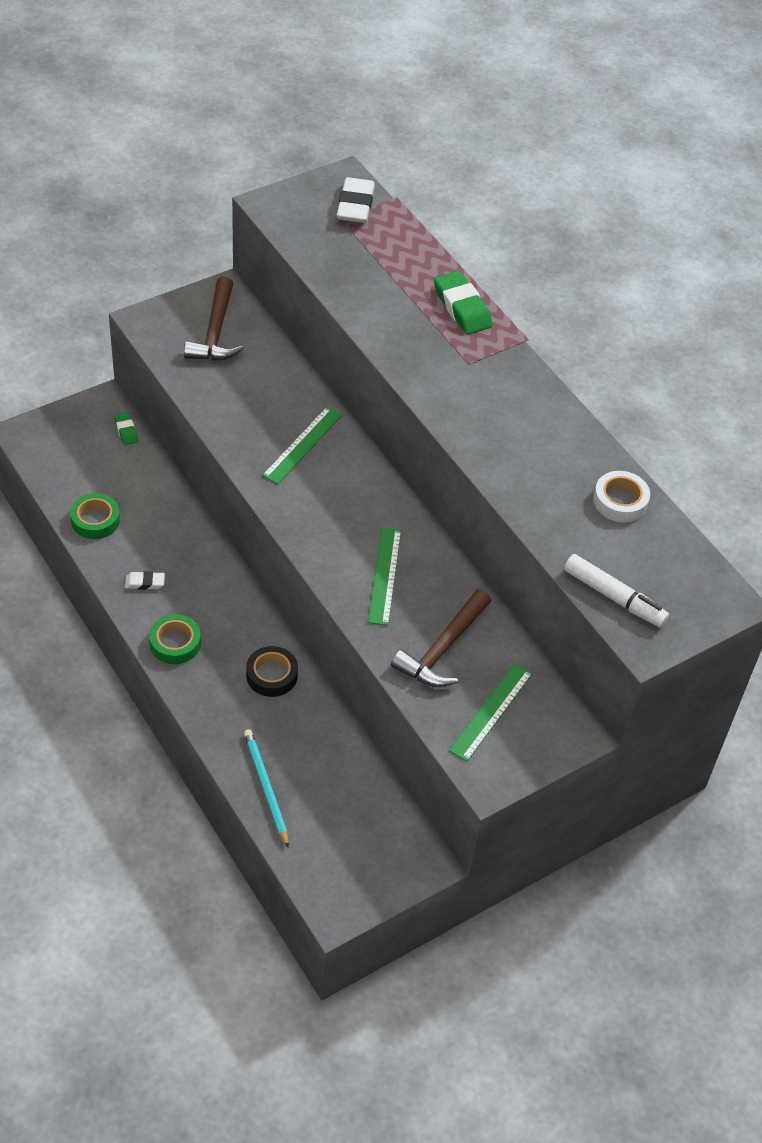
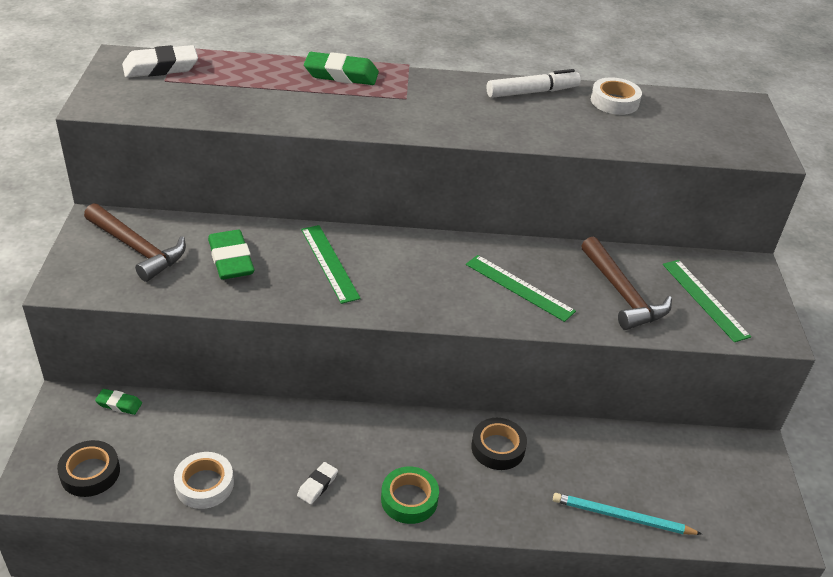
camera: 55 degrees left, 10 degrees down
green tape [70,493,120,539] -> white tape [174,452,234,509]
white eraser [337,177,375,223] -> white eraser turned 60 degrees counterclockwise [122,45,198,78]
white marker [564,554,669,627] -> white marker moved to [487,69,581,98]
none -> black tape [57,440,120,497]
none -> green eraser [208,230,255,280]

